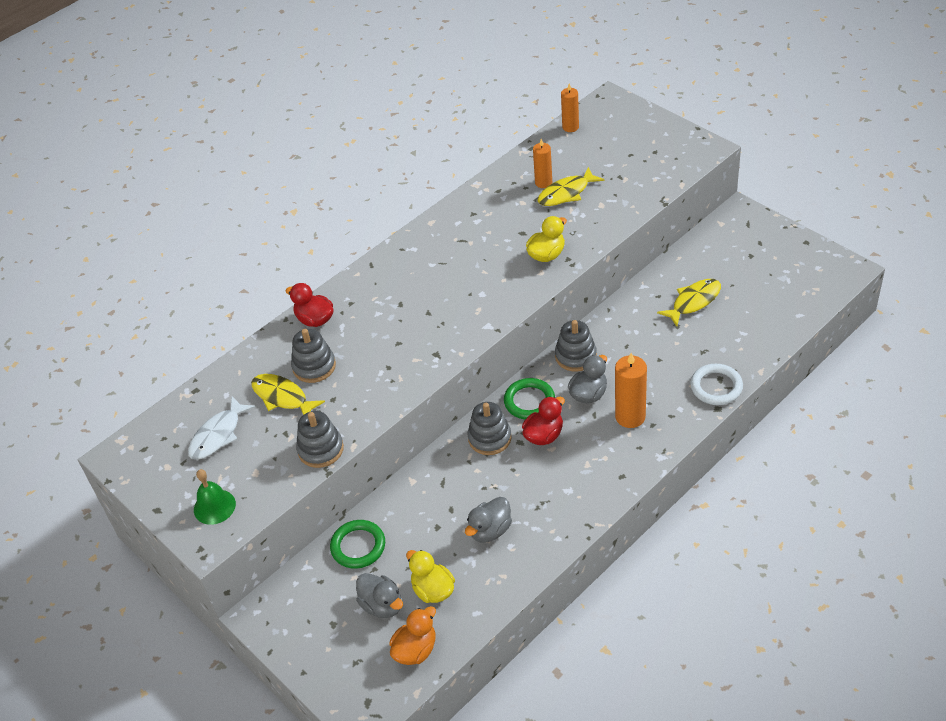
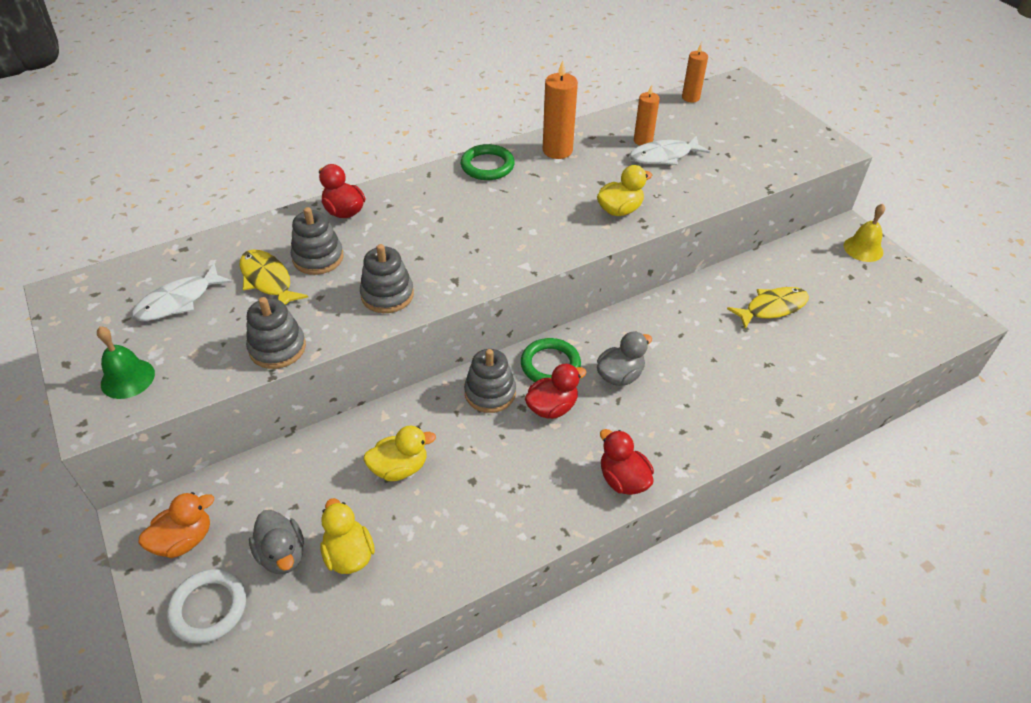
camera: 10 degrees right, 0 degrees up
green ring [330,520,385,569] -> green ring moved to [461,144,515,180]
orange duck [389,606,436,665] -> orange duck moved to [139,492,214,558]
grey duck [465,497,512,543] -> none
yellow fish [537,167,605,206] -> white fish [629,136,710,165]
grey stacking toy [555,320,597,372] -> grey stacking toy moved to [360,244,414,313]
orange candle [615,353,647,428] -> orange candle moved to [543,60,578,159]
white ring [690,364,743,405] -> white ring moved to [167,569,246,644]
none -> yellow duck [363,426,436,481]
none -> red duck [600,429,654,495]
none -> yellow bell [844,204,885,262]

